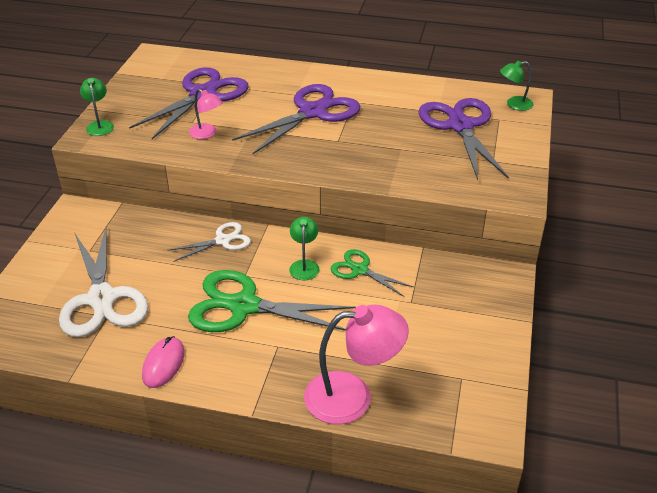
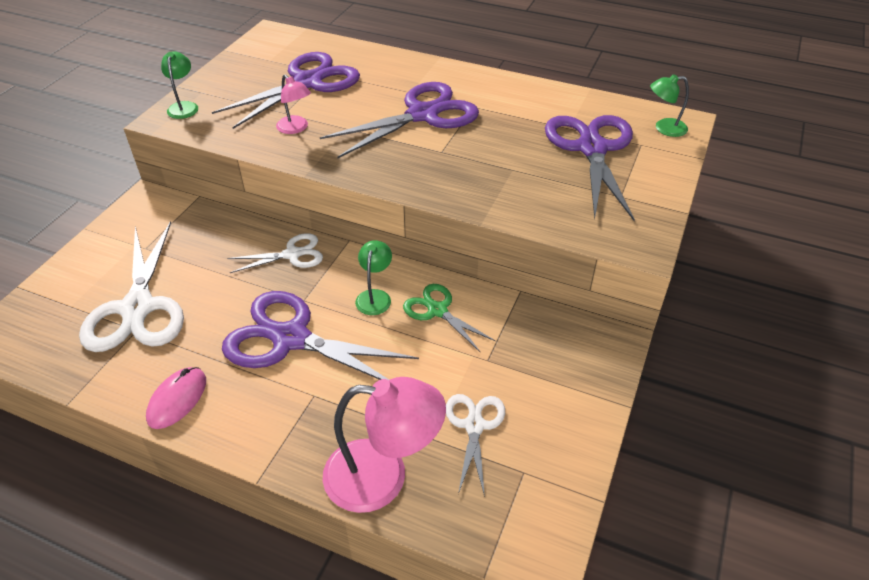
camera: 10 degrees right, 5 degrees up
green scissors [188,270,356,332] -> purple scissors [222,291,419,380]
none -> white scissors [446,394,505,497]

